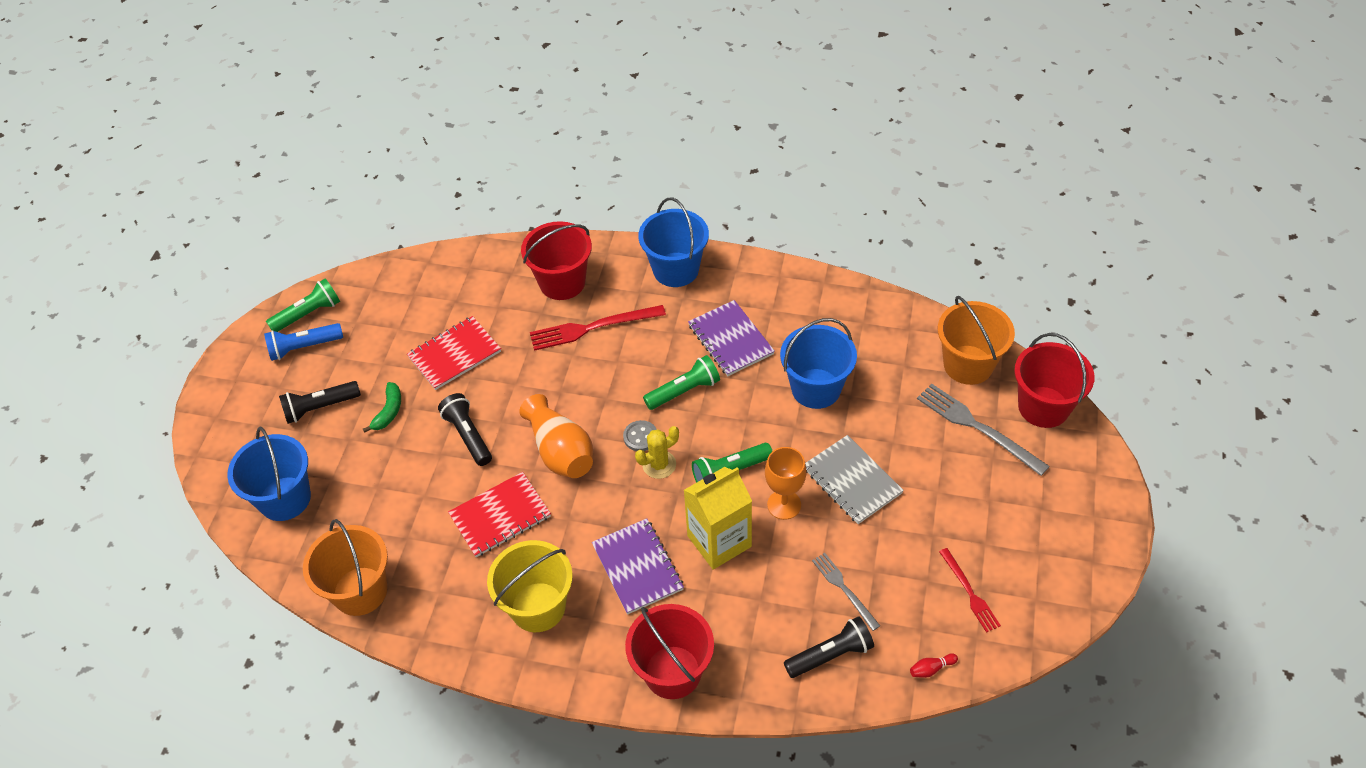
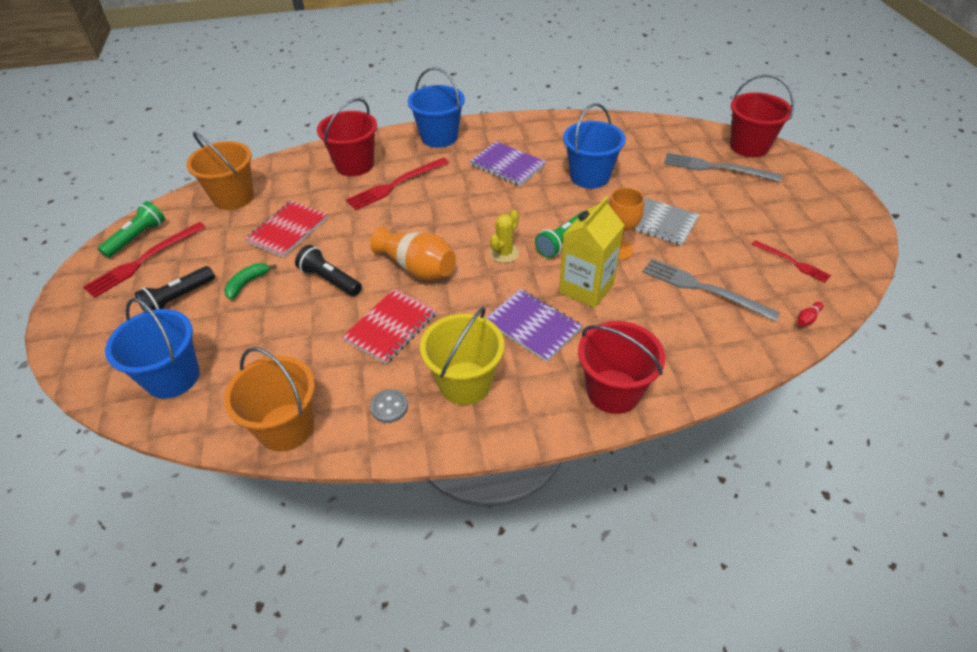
camera: 25 degrees left, 5 degrees down
blue flashlight [264,323,343,361] -> red fork [83,222,206,298]
green banana [363,382,401,433] -> green banana turned 135 degrees counterclockwise [224,263,277,300]
grey button [623,420,657,451] -> grey button moved to [370,389,408,423]
green flashlight [643,355,720,410] -> none
black flashlight [784,616,874,678] -> none
grey fork [812,553,880,631] -> grey fork [642,258,780,322], size x1.65
orange bucket [938,296,1015,385] -> orange bucket moved to [186,132,254,210]

